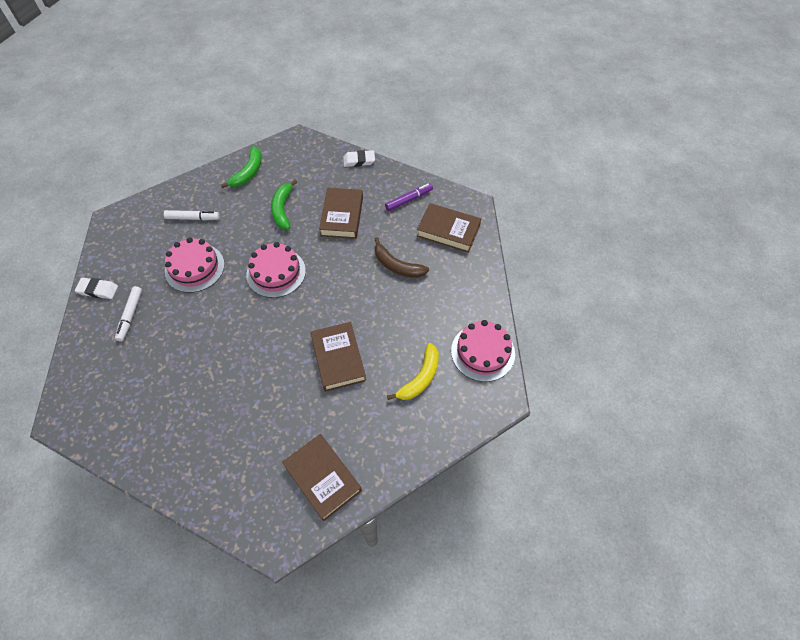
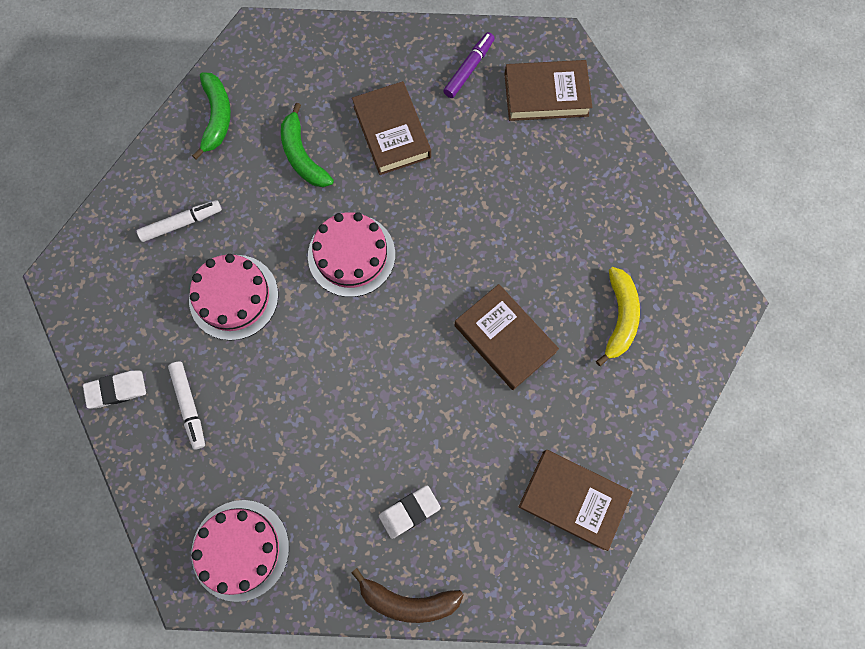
camera: 25 degrees left, 15 degrees up
white eraser [343,150,375,167] -> white eraser moved to [379,485,441,539]
brown banana [375,237,429,278] -> brown banana moved to [351,568,464,623]
pink cake [451,320,515,382] -> pink cake moved to [192,500,289,602]

